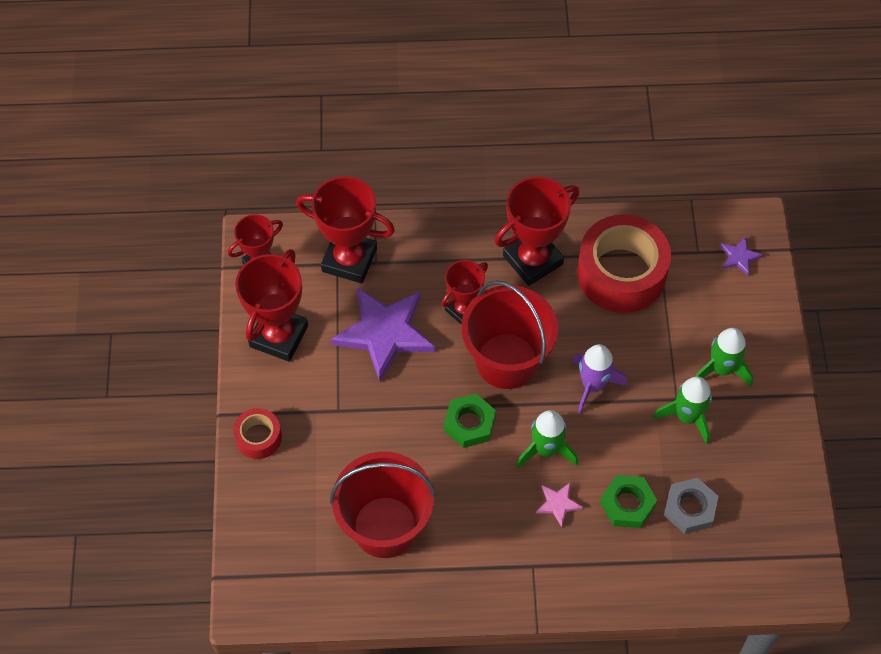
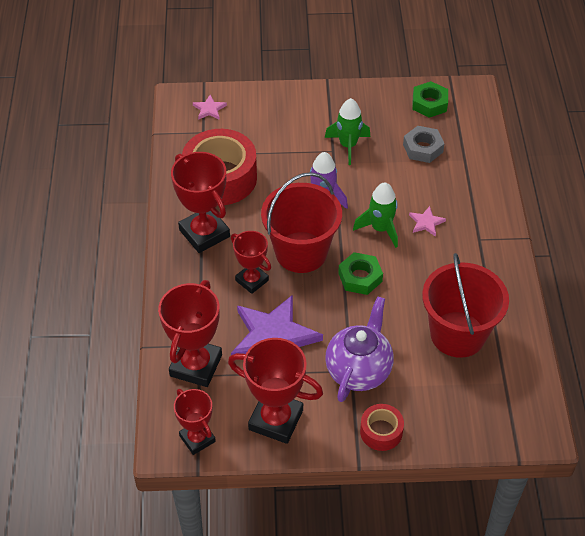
camera: 90 degrees left, 10 degrees down
green nut [600,475,657,528] -> green nut moved to [412,81,448,118]
green rocket [695,328,753,387] -> none
purple star [720,237,763,276] -> pink star [193,95,227,120]
none -> purple teapot [325,297,394,402]

